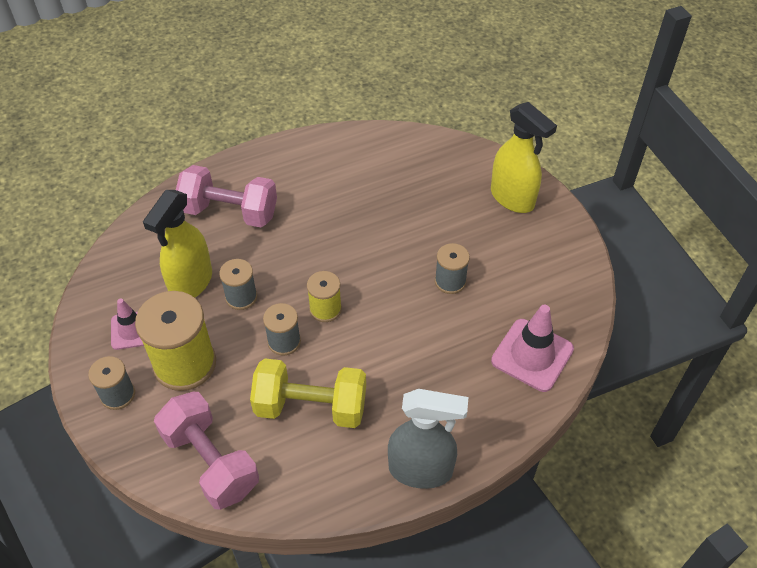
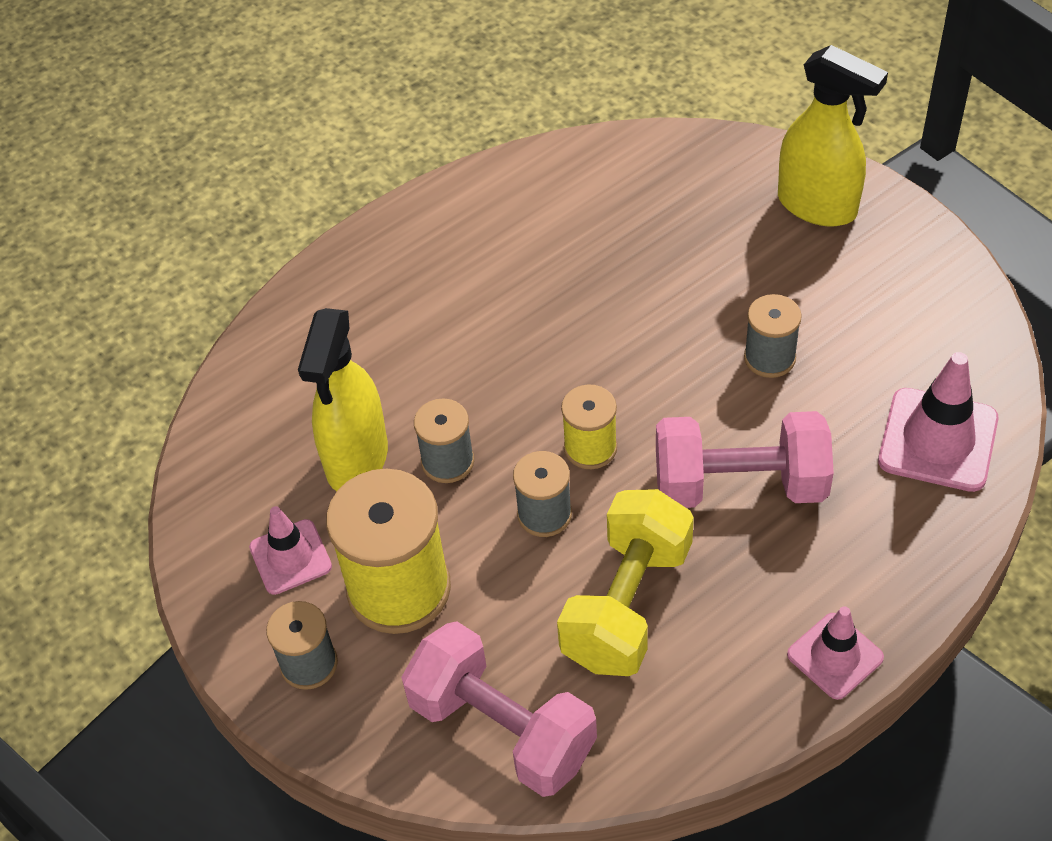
camera: 10 degrees left, 0 degrees up
pink dumbbell [176,165,277,227] -> pink dumbbell moved to [656,411,834,508]
yellow dumbbell [250,358,366,428] -> yellow dumbbell turned 60 degrees counterclockwise [557,489,694,676]
grey spray bottle [388,389,468,489] -> pink traffic cone [787,606,884,700]

